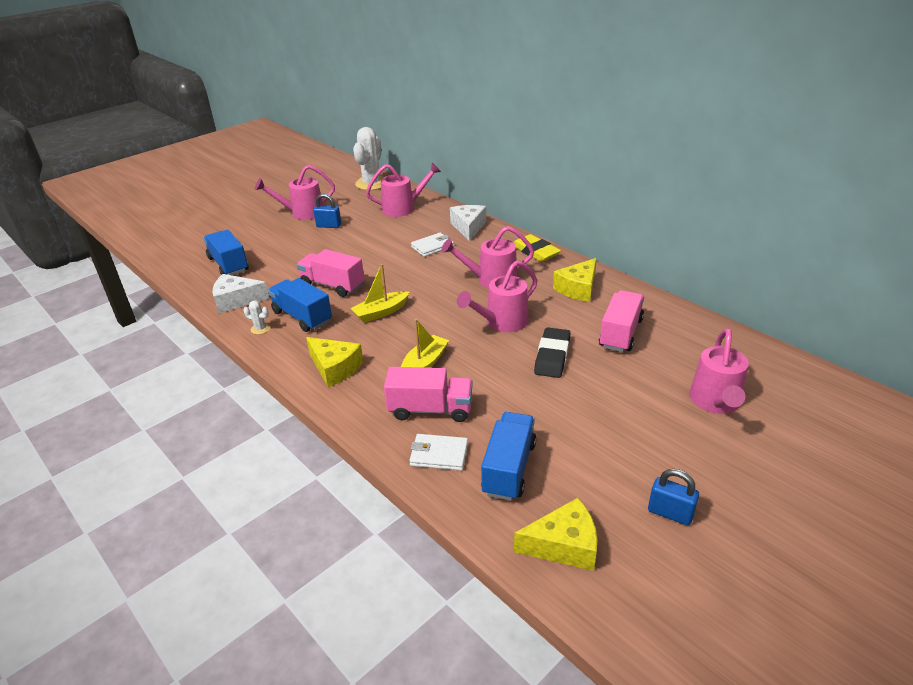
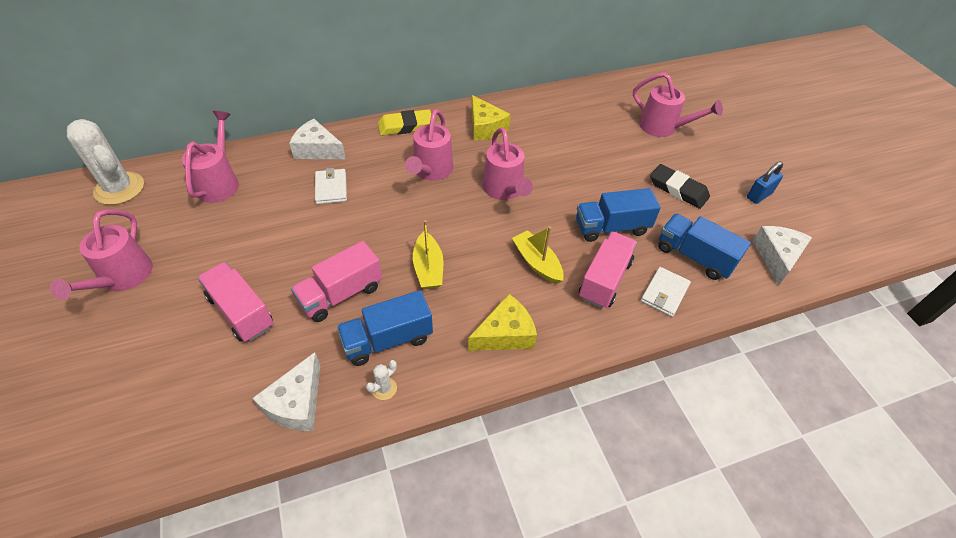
camera: 70 degrees left, 15 degrees up
blue truck [203,230,249,276] -> blue truck moved to [576,188,661,242]
blue padlock [313,193,341,228] -> none
yellow cheese [514,498,597,571] -> white cheese [753,226,812,286]
black eraser [534,327,570,378] -> black eraser moved to [650,164,710,209]
pink truck [599,290,644,352] -> pink truck moved to [198,262,273,342]

